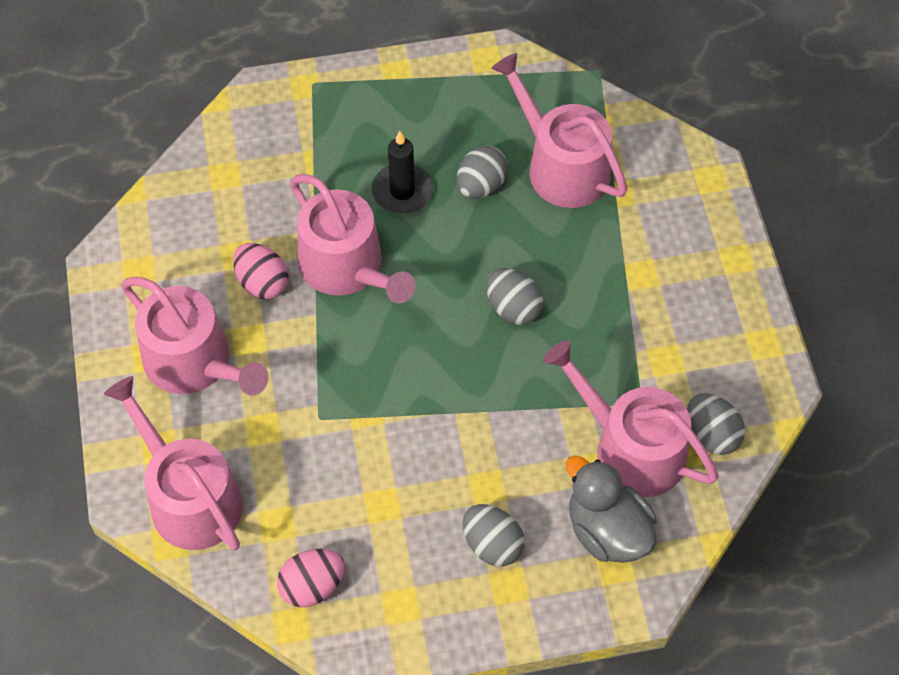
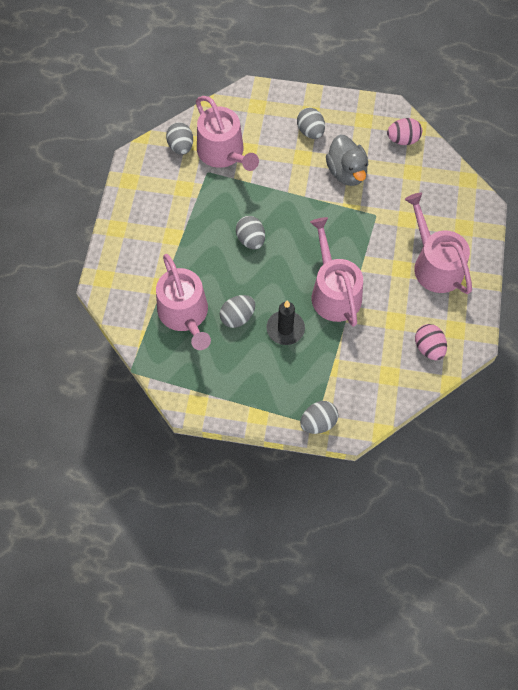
camera: 160 degrees left, 5 degrees up
pink watering can [104,376,243,550] -> none
pink egg [233,243,288,299] -> pink egg moved to [415,324,447,360]
grey duck [566,456,657,563] -> grey duck moved to [326,134,368,186]
none -> grey egg [300,401,338,434]

